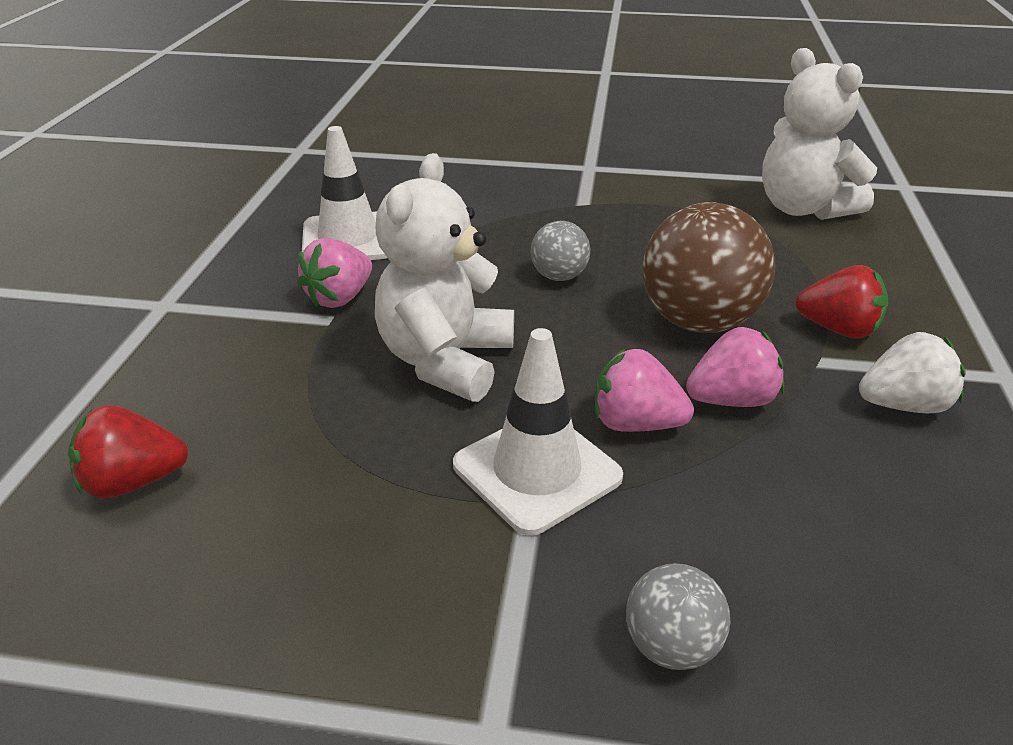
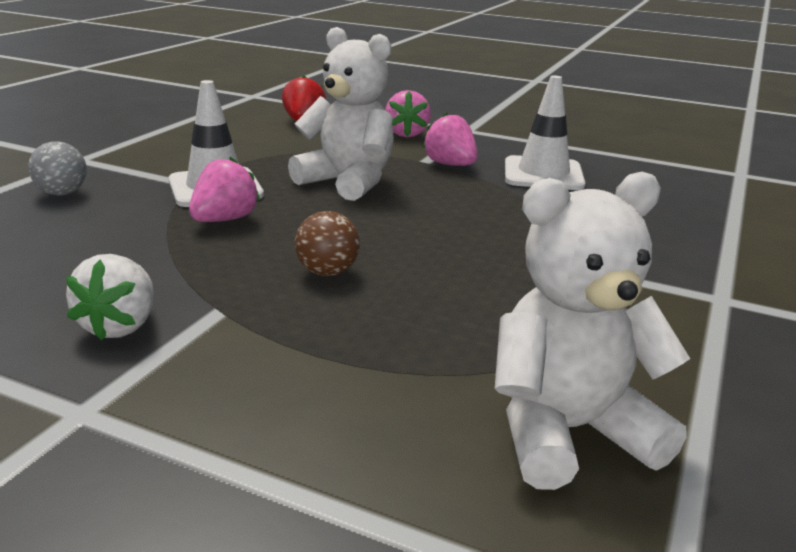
camera: 105 degrees right, 10 degrees down
grey ball [531,221,590,281] -> none
brown ball [643,202,776,333] -> brown ball [295,211,360,276], size x0.51
pink strawberry [686,327,784,407] -> pink strawberry moved to [385,90,431,137]
red strawberry [795,265,888,339] -> none

